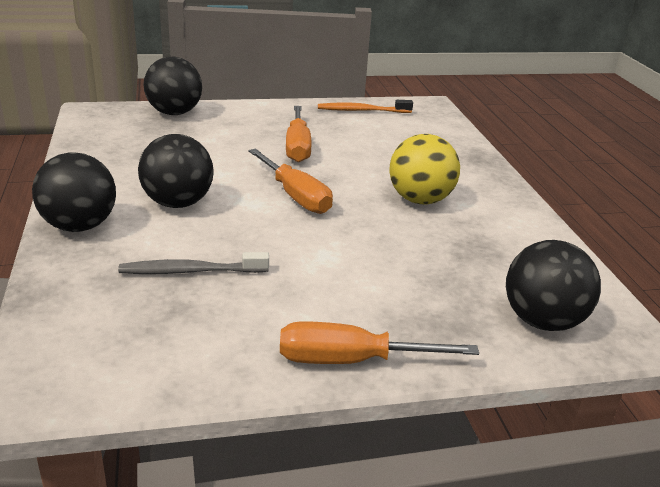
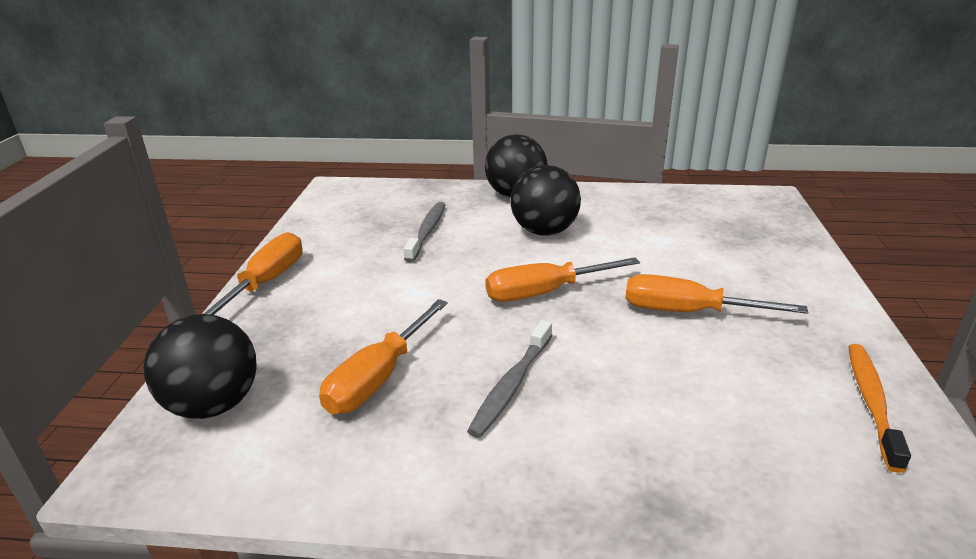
camera: 110 degrees right, 0 degrees up
black ball [143,57,202,115] -> none
yellow ball [389,134,460,204] -> grey toothbrush [467,320,552,438]
none -> orange screwdriver [319,299,448,414]

